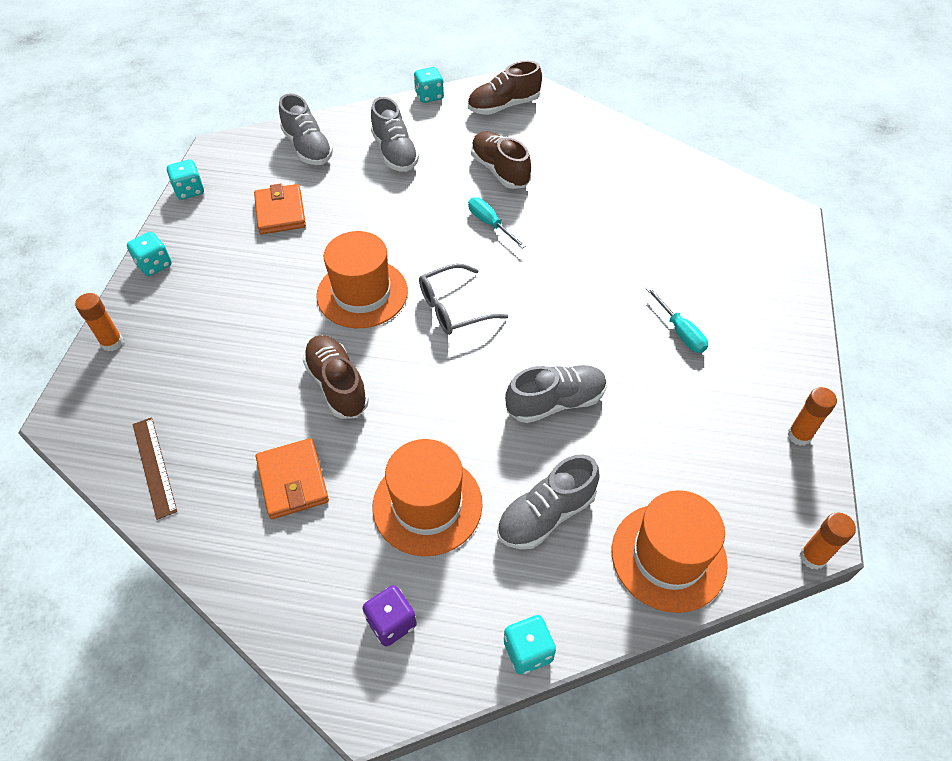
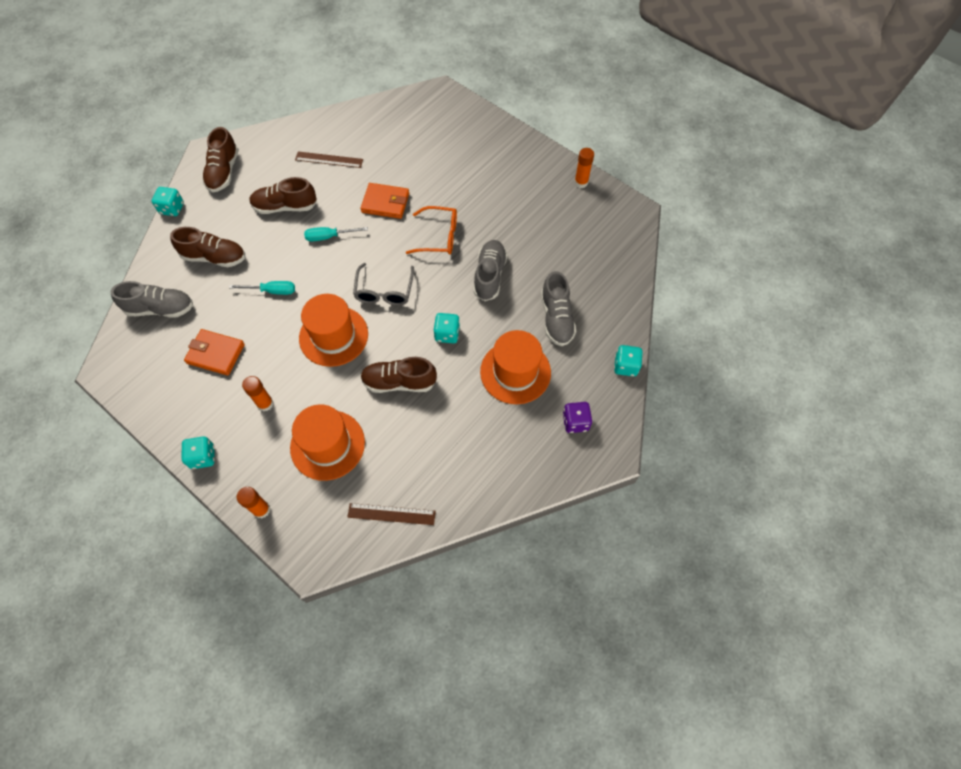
camera: 60 degrees left, 10 degrees up
turquoise dice [167,160,204,200] -> turquoise dice moved to [434,313,460,343]
orange wallet [256,438,329,519] -> orange wallet moved to [360,183,409,219]
grey shoe [371,97,419,172] -> brown shoe [170,227,245,267]
orange hat [612,490,728,613] -> orange hat moved to [290,404,365,481]
turquoise screwdriver [646,287,708,353] -> turquoise screwdriver moved to [229,281,295,295]
orange glue stick [800,513,856,570] -> orange glue stick moved to [242,376,274,411]
none -> brown ruler [295,151,363,168]
none -> orange glasses [406,206,457,255]

